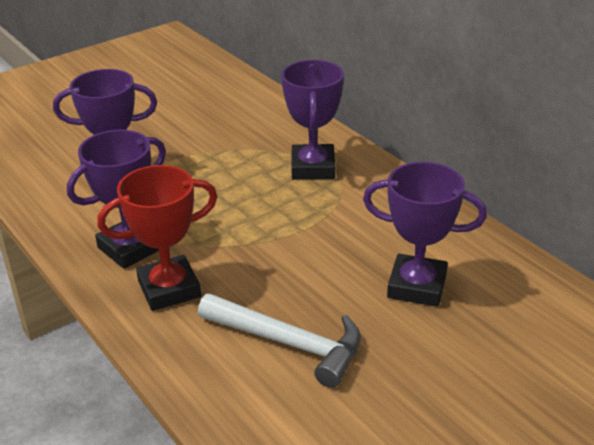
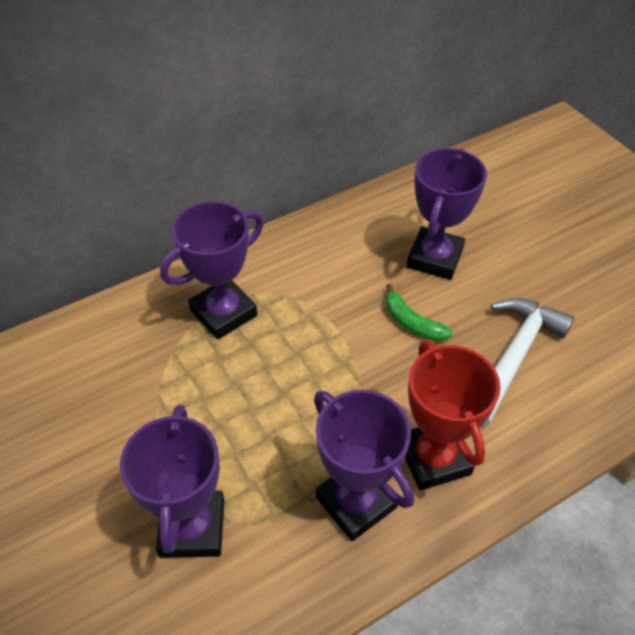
camera: 85 degrees left, 15 degrees up
purple trophy [281,60,344,179] -> purple trophy turned 45 degrees counterclockwise [160,201,264,340]
none -> green banana [386,284,453,342]

